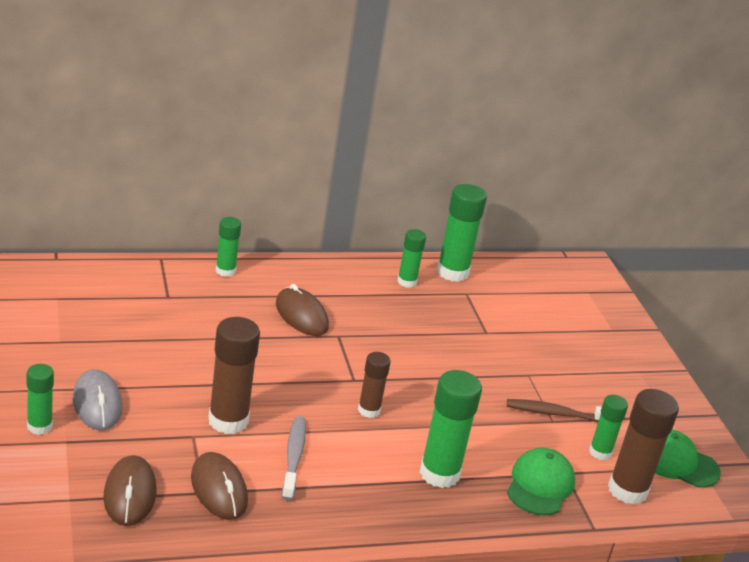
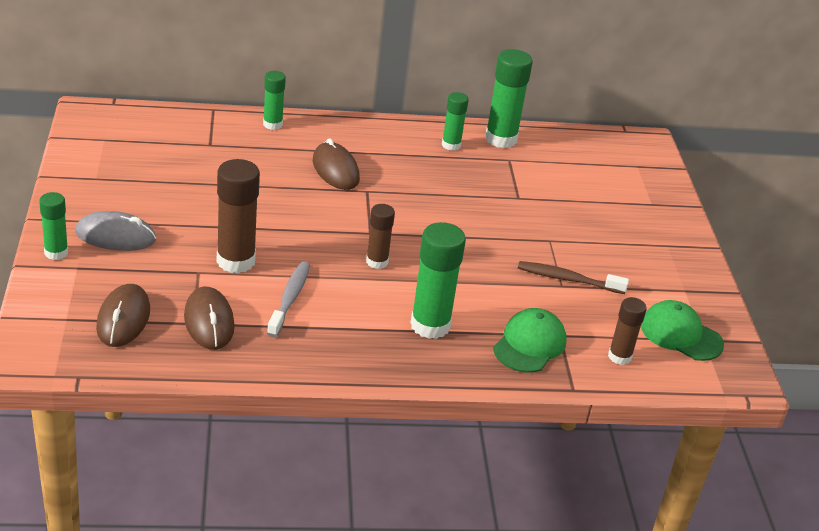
camera: 10 degrees right, 5 degrees up
grey mouse [73,369,123,430] -> grey mouse turned 75 degrees counterclockwise [75,211,156,251]
green glue stick [589,395,628,461] -> none
brown glue stick [608,389,679,505] -> brown glue stick [608,297,647,365], size x0.59

